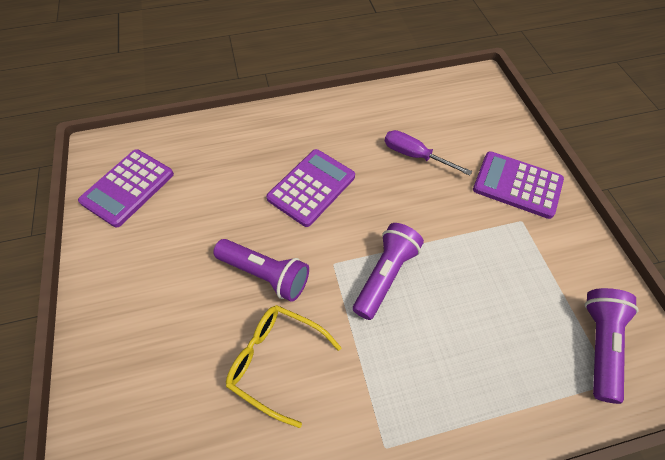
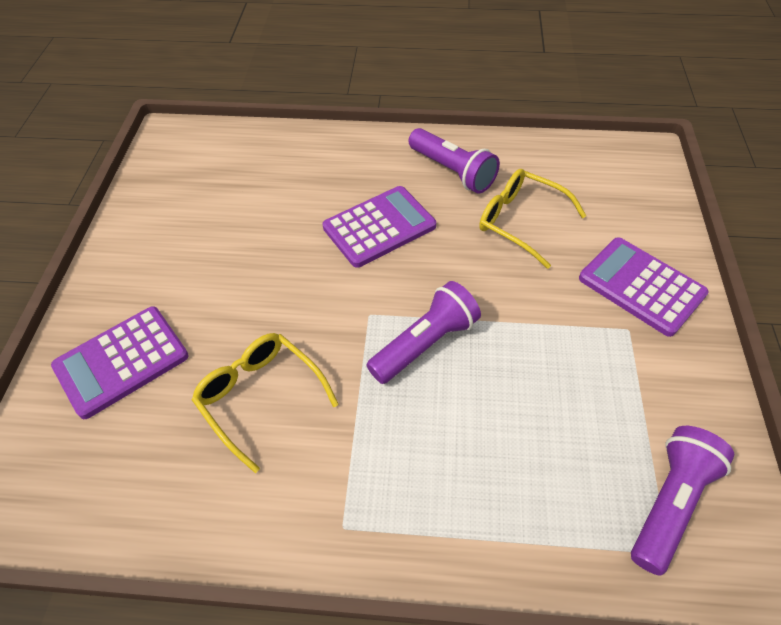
camera: 20 degrees right, 5 degrees down
purple calculator [78,149,174,227] -> purple calculator moved to [51,306,189,419]
purple flashlight [213,239,309,302] -> purple flashlight moved to [408,128,500,193]
purple screwdriver [385,130,472,176] -> yellow glasses [479,169,586,269]

